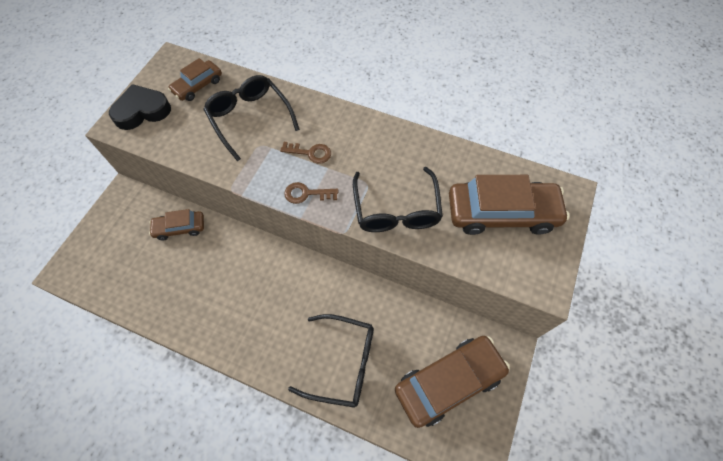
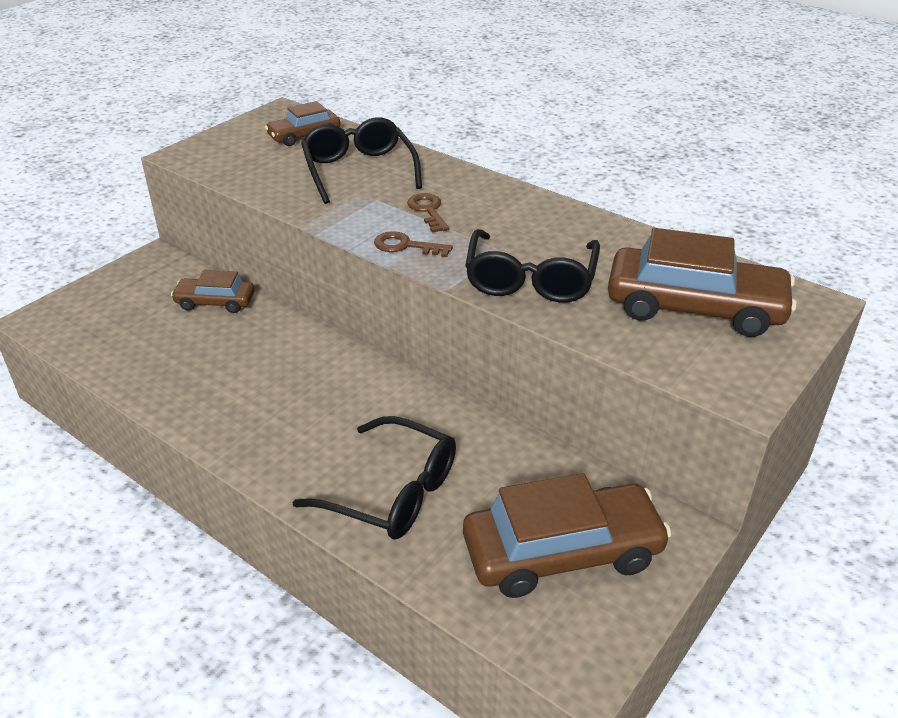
camera: 15 degrees right, 25 degrees down
black heart [109,84,171,130] -> none
brown key [280,142,331,164] -> brown key turned 135 degrees counterclockwise [408,193,449,233]

